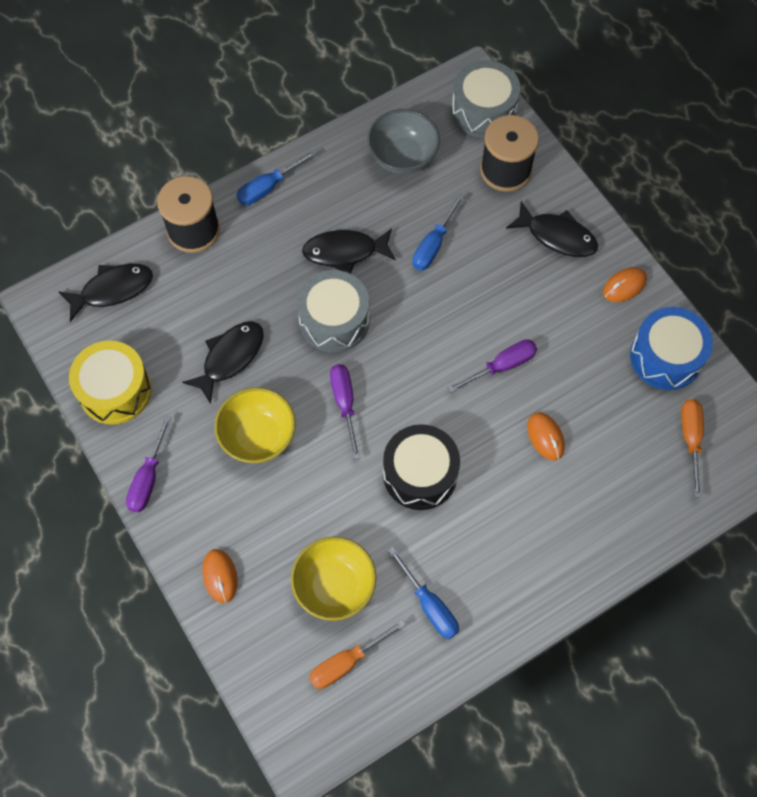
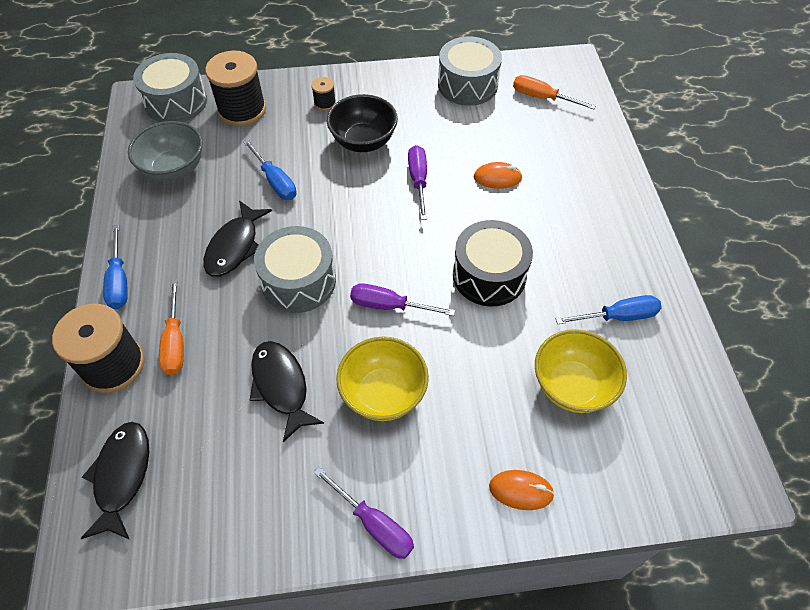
camera: 65 degrees left, 10 degrees down
yellow drum [69,340,152,425] -> none
orange screwdriver [309,619,406,689] -> orange screwdriver moved to [159,280,184,375]
black fish [506,201,598,257] -> black spool [311,77,336,111]
orange mouse [603,267,647,302] -> none
blue drum [630,307,713,390] -> grey drum [438,36,502,106]
none -> black bowl [327,94,398,152]

